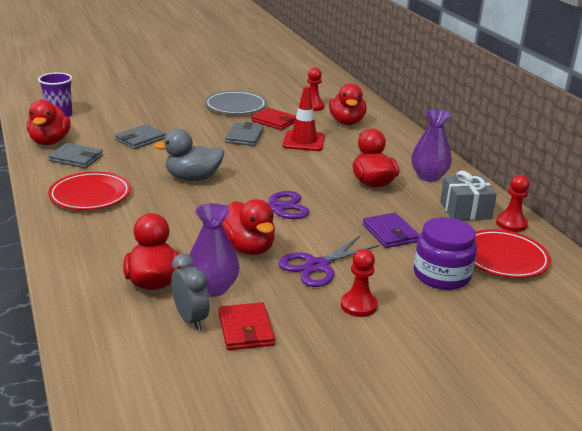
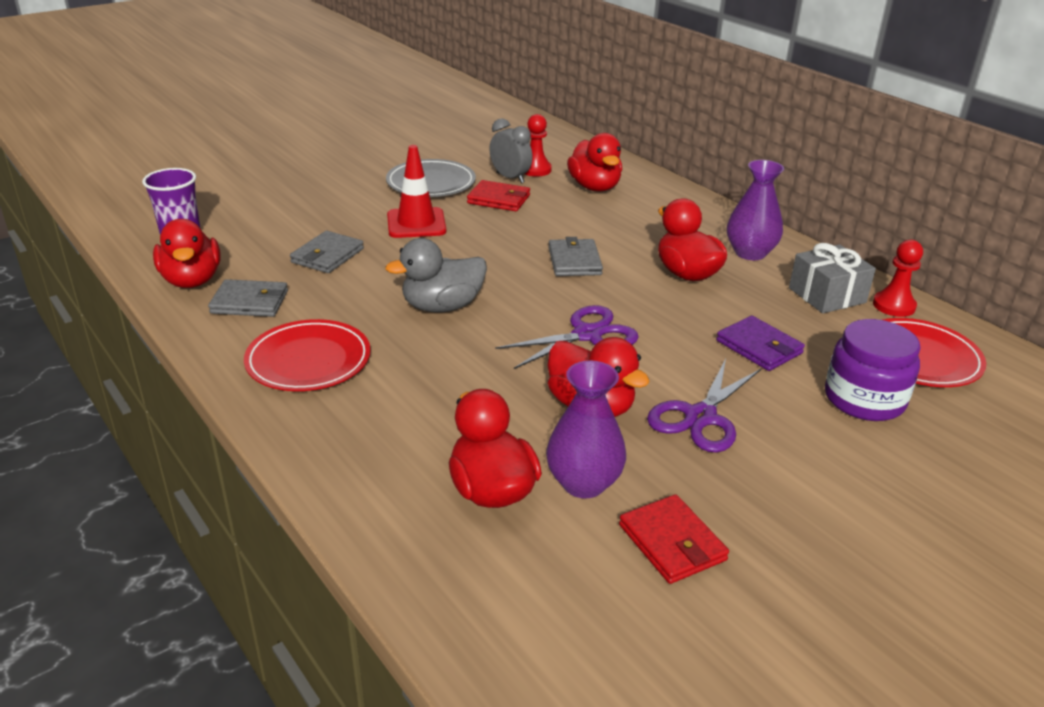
camera: 15 degrees left, 5 degrees up
grey clock [171,253,210,331] -> grey clock moved to [489,118,533,183]
grey wallet [225,122,264,146] -> grey wallet moved to [548,237,603,276]
red traffic cone [283,86,325,151] -> red traffic cone moved to [387,145,446,238]
red pawn [341,249,378,317] -> none

